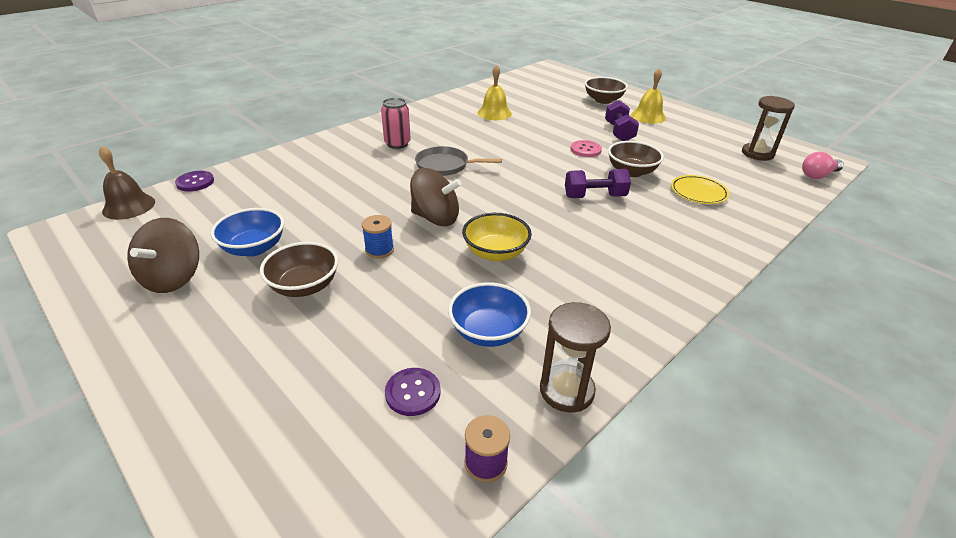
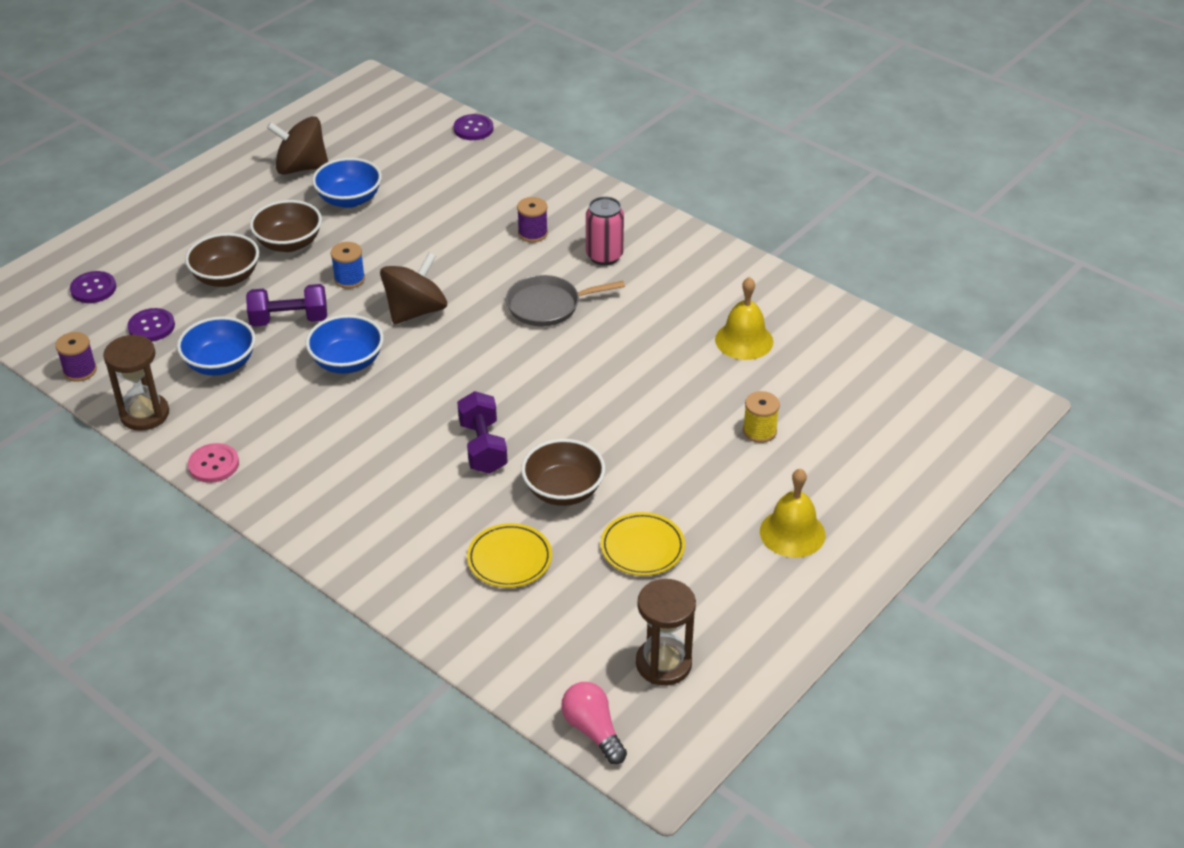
camera: 85 degrees right, 5 degrees up
brown bell [99,146,155,220] -> none
brown spinning top [410,168,462,226] -> brown spinning top turned 150 degrees counterclockwise [380,252,447,324]
grey pan [415,146,502,176] -> grey pan turned 105 degrees counterclockwise [506,275,625,327]
yellow bowl [462,213,532,261] -> blue bowl [306,315,384,373]
pink button [570,140,602,157] -> pink button moved to [188,443,239,483]
brown bowl [584,77,628,104] -> brown bowl moved to [185,233,259,287]
purple dumbbell [605,100,639,141] -> purple dumbbell moved to [246,284,327,327]
none -> purple button [70,271,116,303]
none -> purple spool [517,197,548,242]
none -> yellow plate [600,512,685,576]
none -> yellow spool [743,391,780,443]

